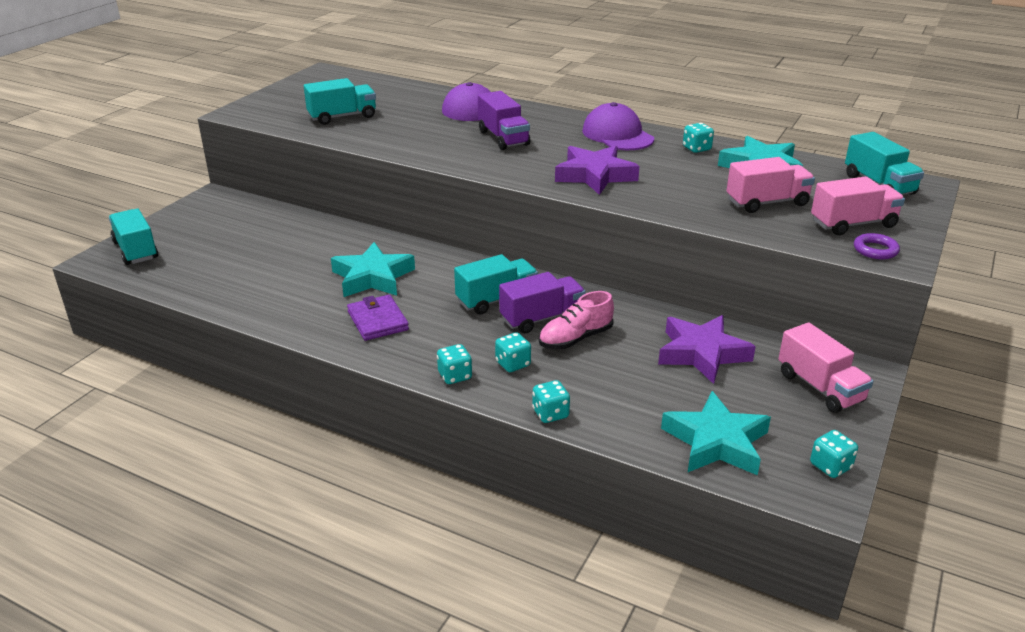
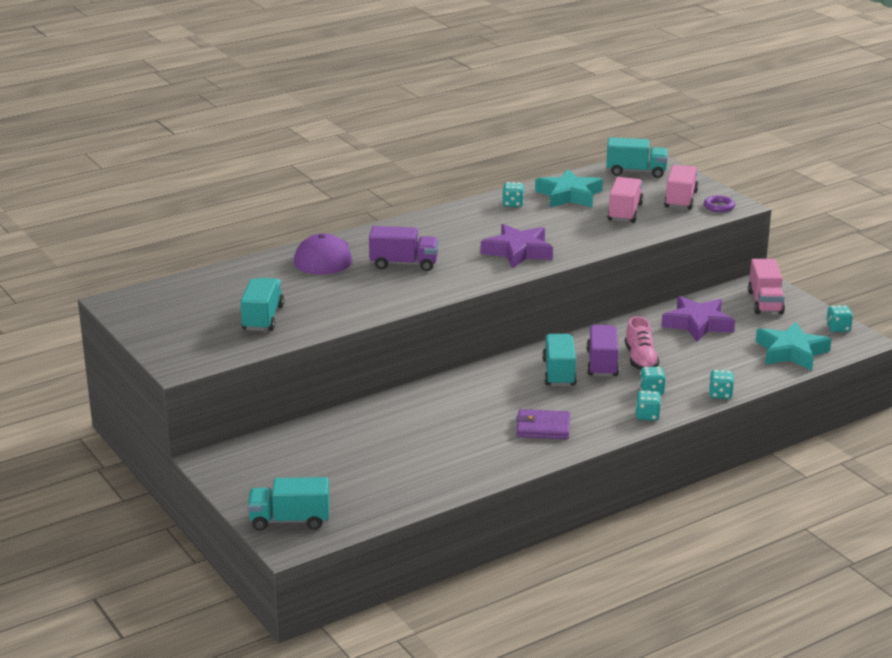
camera: 60 degrees left, 5 degrees down
turquoise star [331,242,415,297] -> none
purple cap [582,102,654,150] -> none
pink truck [778,322,873,413] -> pink truck turned 90 degrees clockwise [748,259,785,314]

